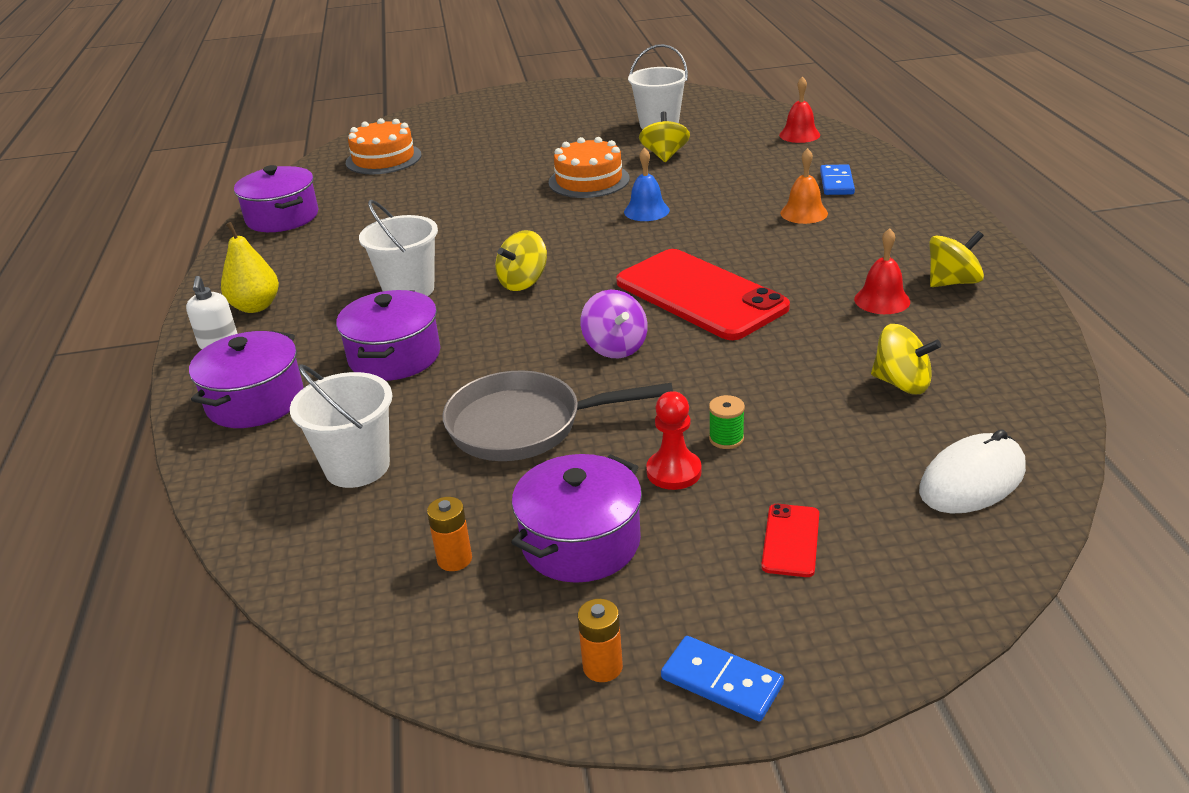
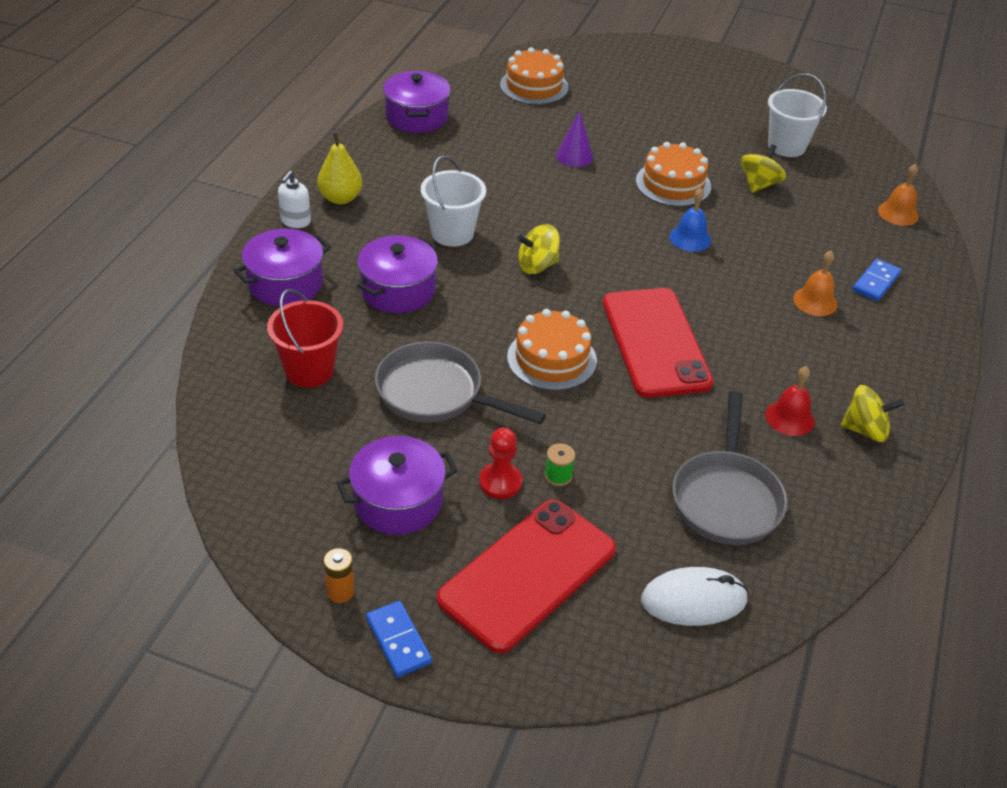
camera: 25 degrees right, 10 degrees up
white bucket [290,364,393,488] -> red bucket [267,289,343,388]
orange battery [427,497,472,571] -> none
purple spinning top [581,290,648,358] -> orange cake [507,309,597,391]
red phone [761,504,819,577] -> red phone [437,500,616,653], size x2.40
red bell [779,77,820,143] -> orange bell [878,164,919,226]
yellow spinning top [871,324,941,394] -> grey pan [672,391,788,545]
none -> purple cone [556,111,593,167]

